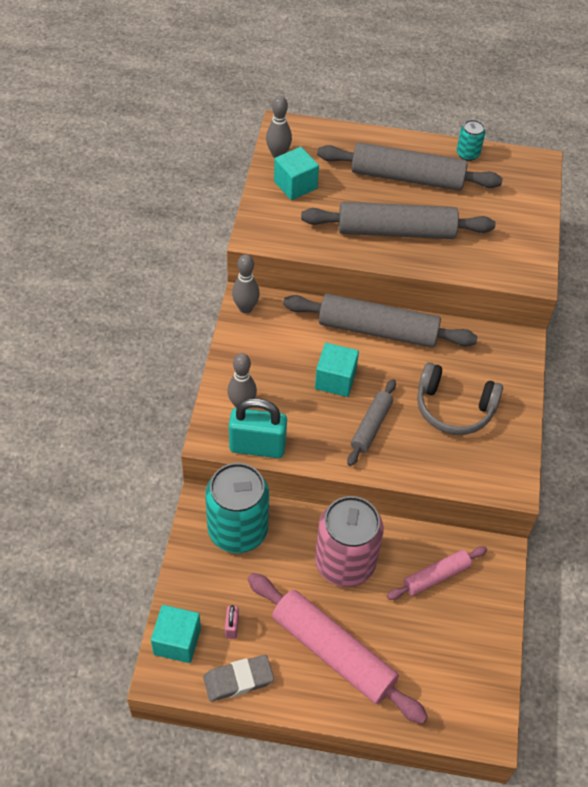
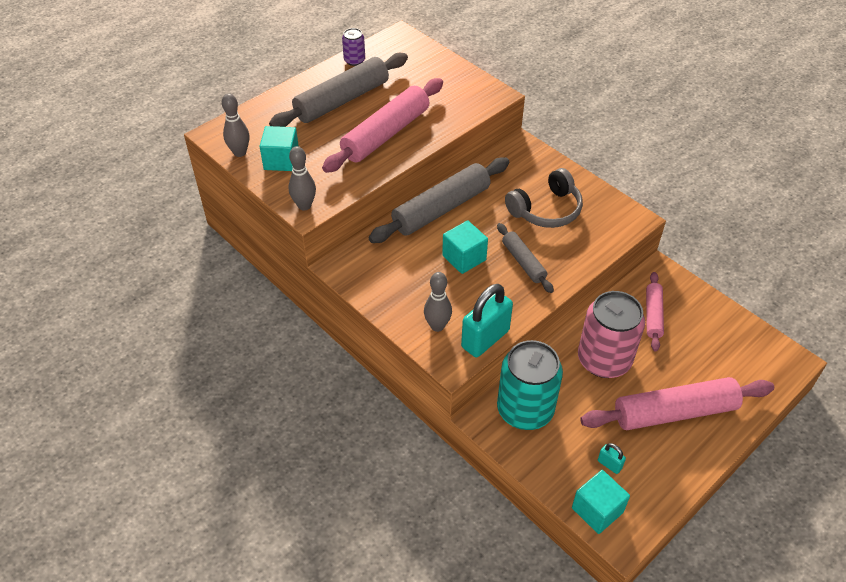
camera: 50 degrees left, 5 degrees down
grey eraser [203,655,274,702] -> none
pink padlock [225,605,239,639] -> turquoise padlock [598,443,626,474]
grey bowling pin [232,254,260,314] -> grey bowling pin moved to [289,146,316,211]
grey rolling pin [301,202,495,239] -> pink rolling pin [322,78,443,173]
turquoise can [456,120,485,161] -> purple can [342,28,365,66]

